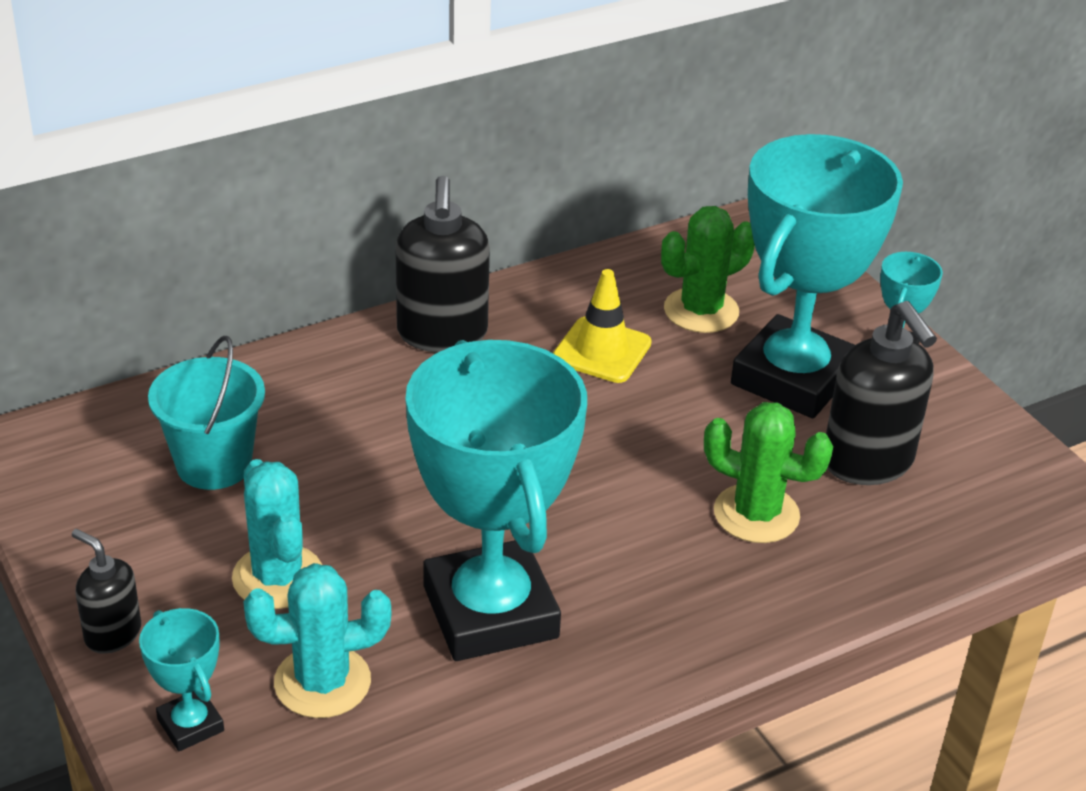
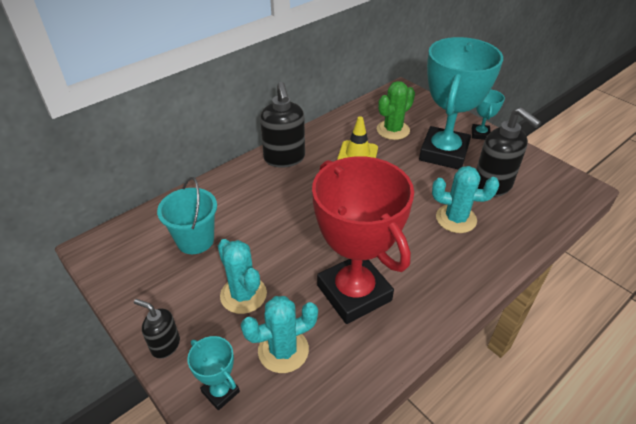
camera: 10 degrees left, 5 degrees up
turquoise trophy [406,340,587,661] -> red trophy [312,156,414,324]
green cactus [704,402,833,543] -> turquoise cactus [432,166,499,233]

